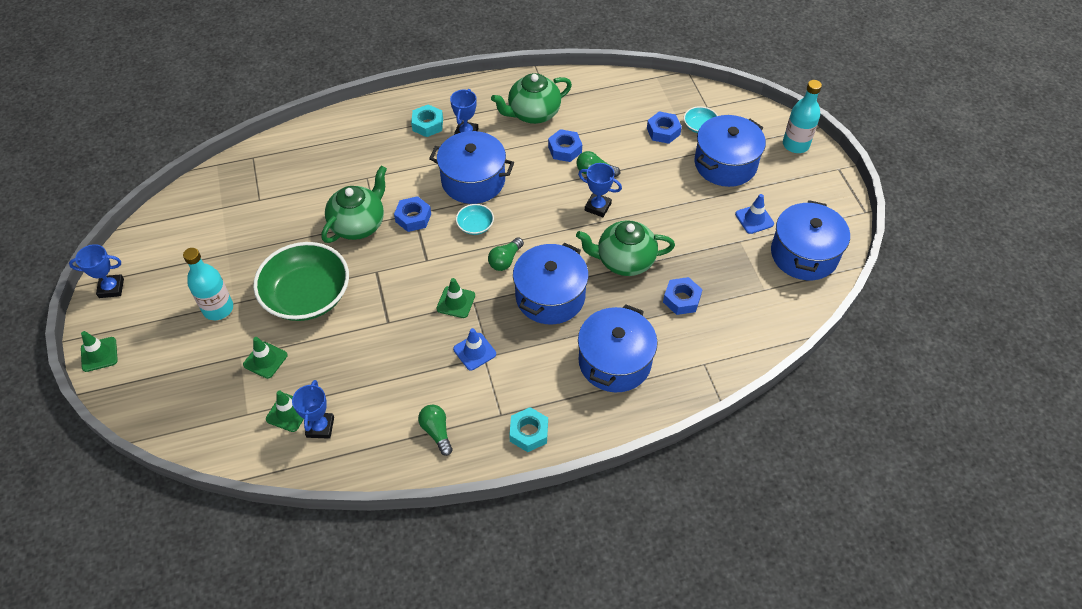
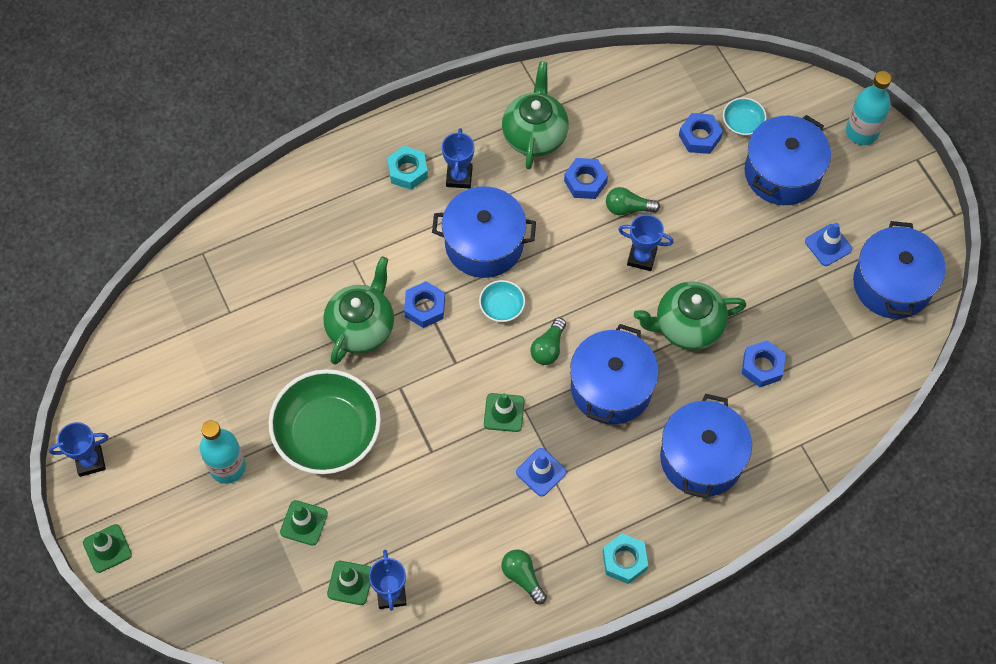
camera: 10 degrees left, 10 degrees up
green teapot [491,73,572,124] -> green teapot turned 135 degrees clockwise [502,62,569,169]

